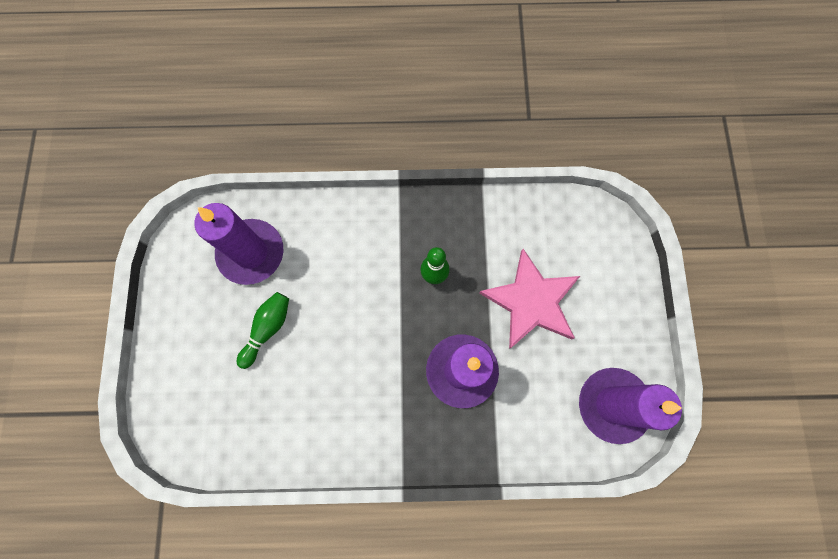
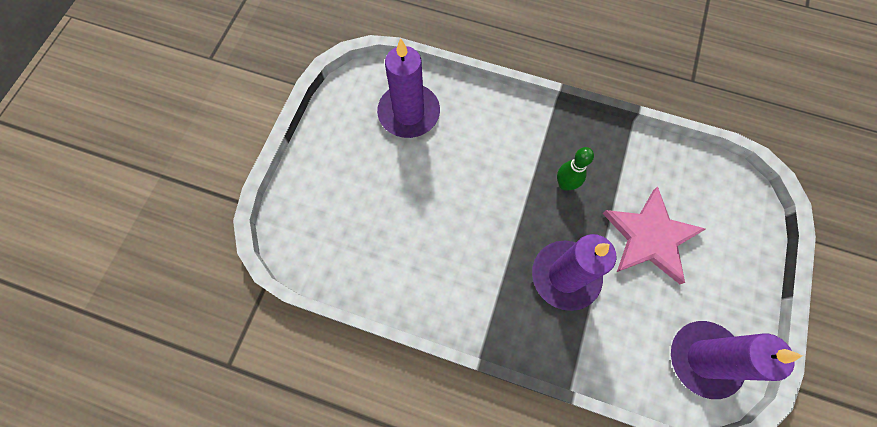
camera: 20 degrees right, 5 degrees down
green bowling pin [237,292,289,369] -> none

